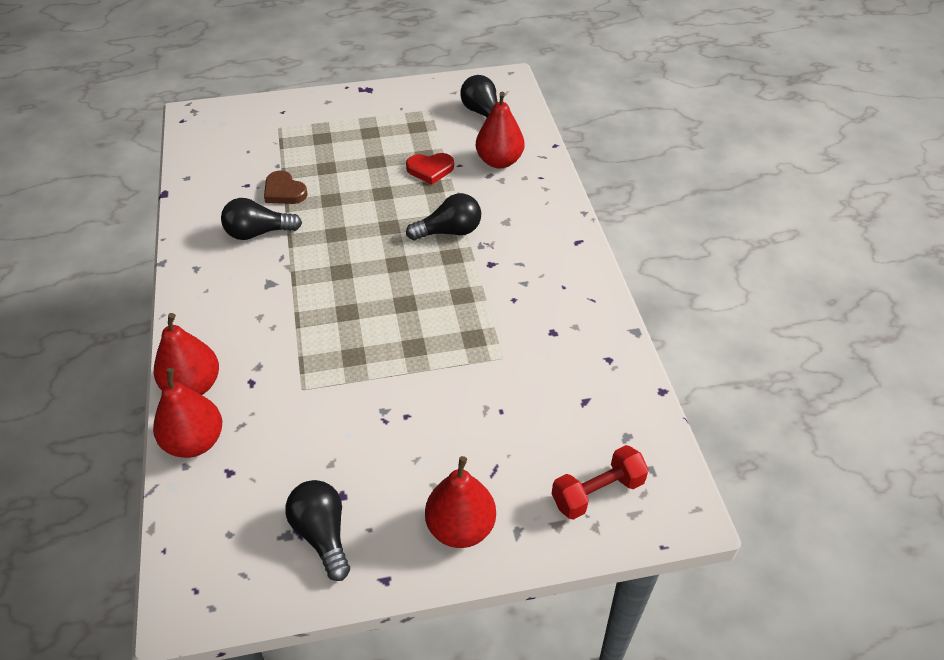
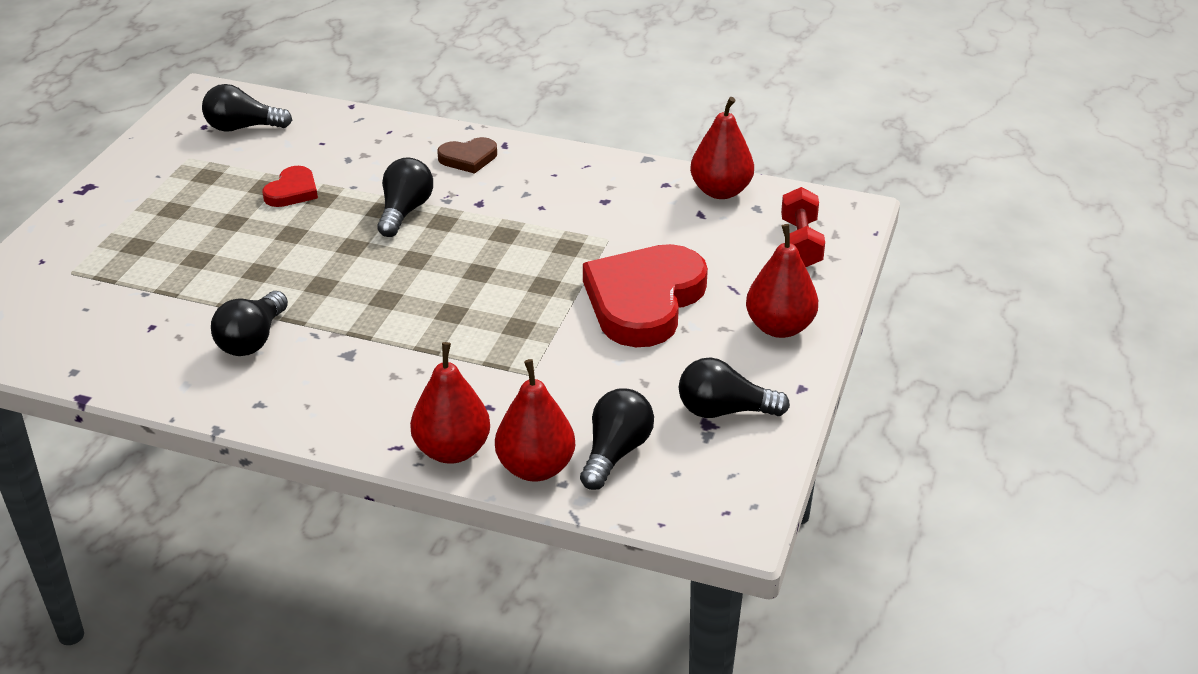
camera: 60 degrees left, 10 degrees down
brown heart [264,170,308,204] -> brown heart moved to [437,137,497,174]
red pear [476,92,525,168] -> red pear moved to [690,97,754,199]
none -> black light bulb [580,388,654,490]
none -> red heart [583,244,708,347]

